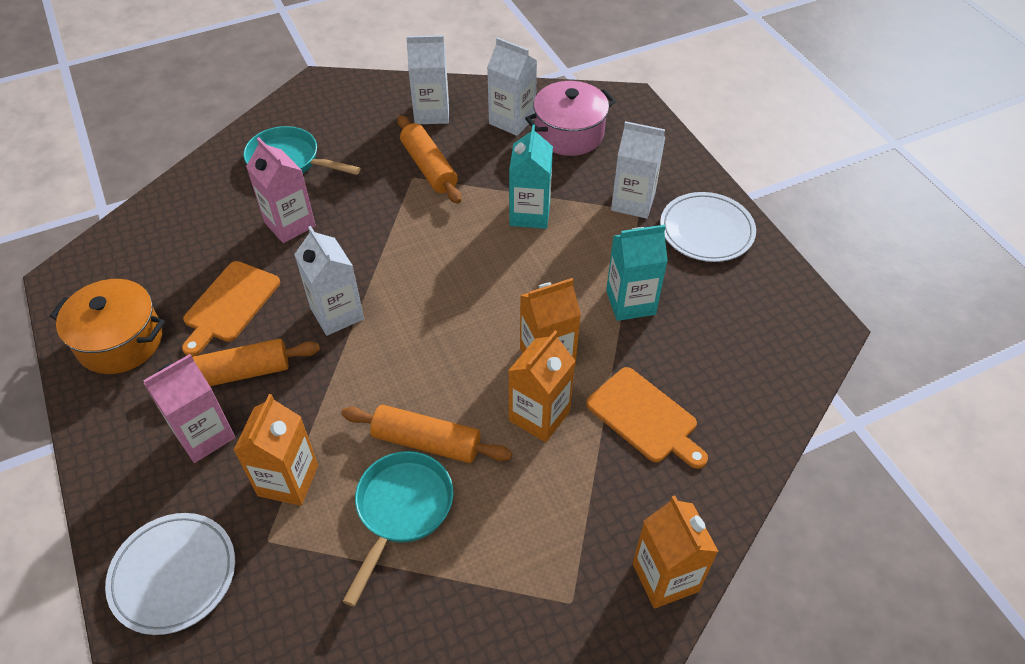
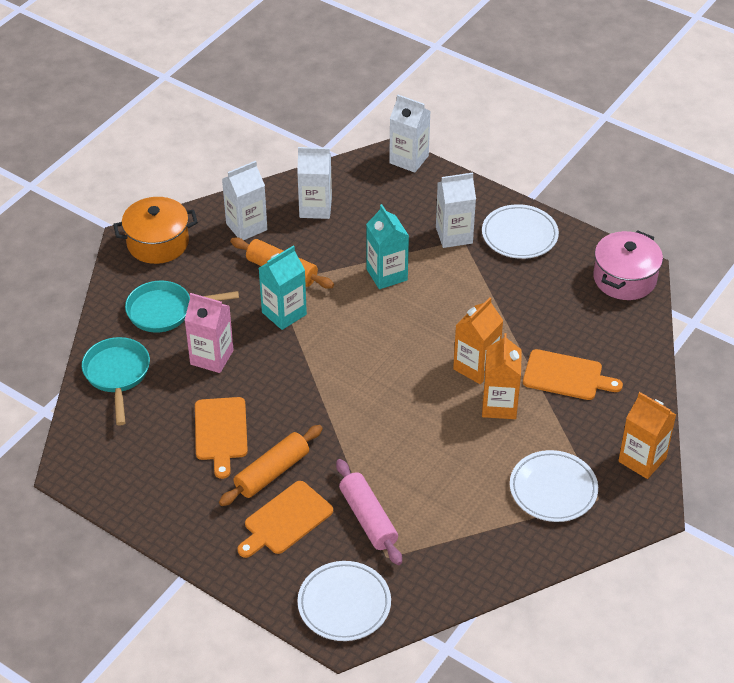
camera: 30 degrees left, 5 degrees down
orange pot [50,279,165,374] -> orange pot moved to [113,197,198,264]
pink carton [143,354,235,463] -> orange cutting board [237,481,333,558]
orange carton [234,394,318,506] -> pink rolling pin [336,459,402,565]
white carton [294,226,364,336] -> white carton moved to [389,94,430,173]
orange rolling pin [342,405,512,463] -> none
turquoise pan [342,451,454,607] -> turquoise pan moved to [82,337,150,425]
pink pot [525,81,616,156] -> pink pot moved to [593,230,663,300]
turquoise carton [606,225,668,321] -> turquoise carton moved to [259,246,307,330]
none -> white plate [510,450,598,522]

